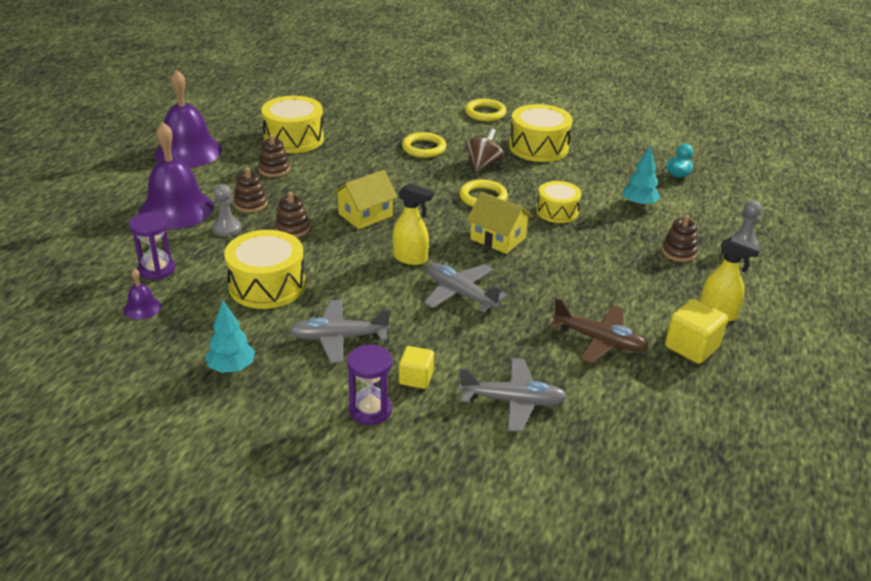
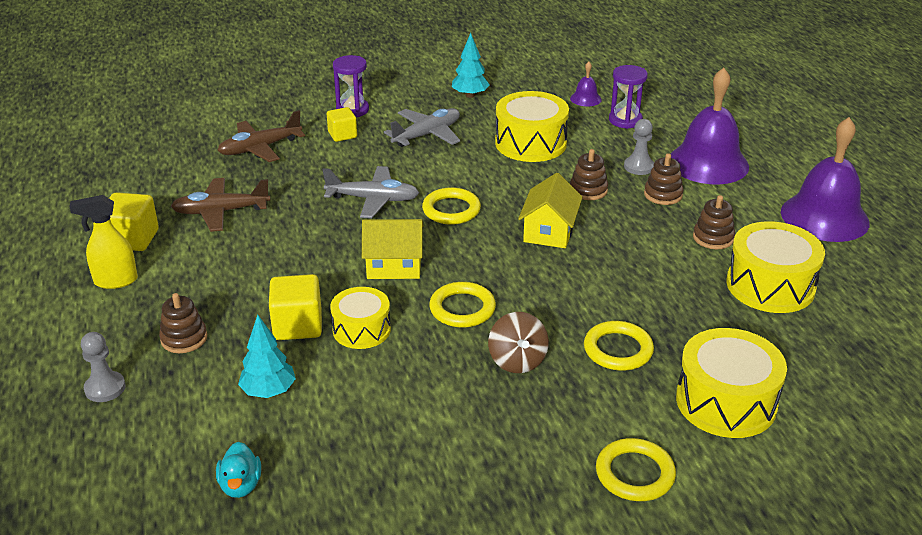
camera: 145 degrees right, 0 degrees up
yellow spray bottle [393,183,434,265] -> yellow ring [422,187,481,225]
grey plane [459,358,567,432] -> brown plane [217,110,305,162]
yellow drum [509,104,573,162] -> yellow drum moved to [676,328,787,438]
none -> yellow cube [269,274,322,340]

